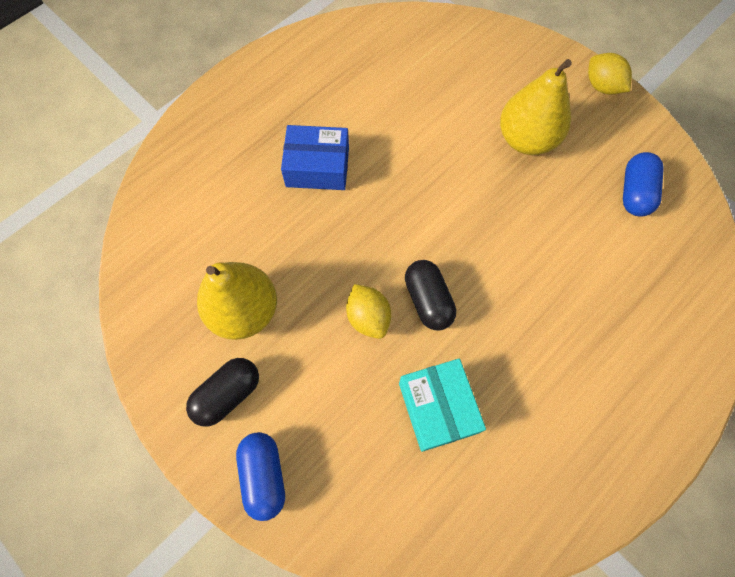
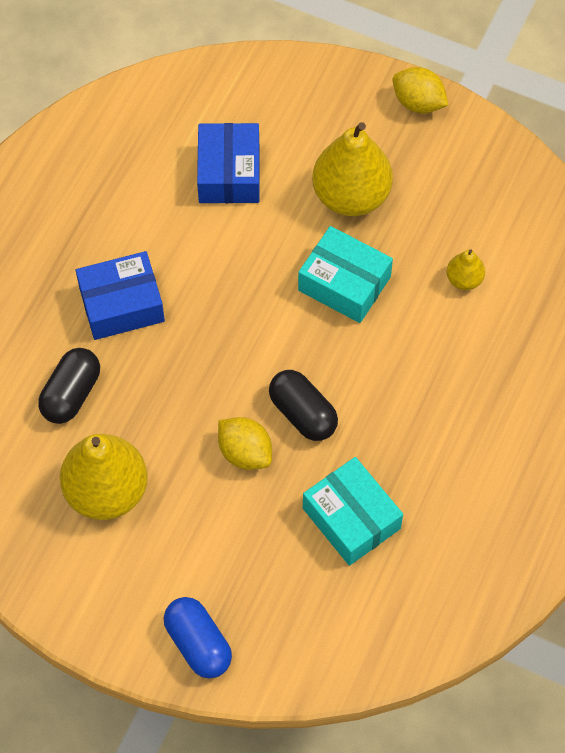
camera: 20 degrees left, 5 degrees down
black capsule [186,358,259,426] -> black capsule moved to [38,348,100,424]
blue capsule [623,152,663,216] -> none
none -> blue box [197,123,259,203]
none -> turquoise box [298,226,393,323]
none -> yellow pear [447,249,485,290]

